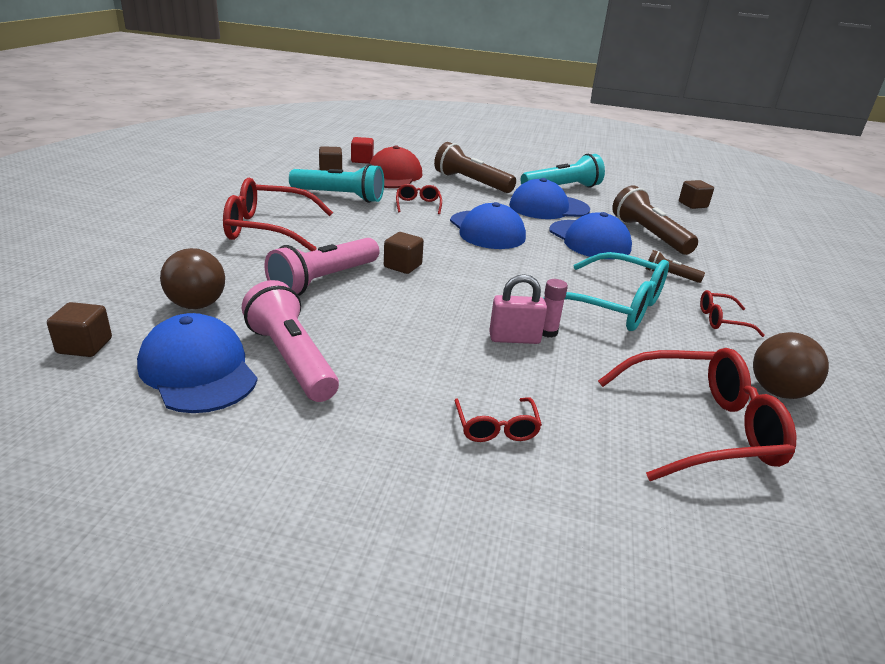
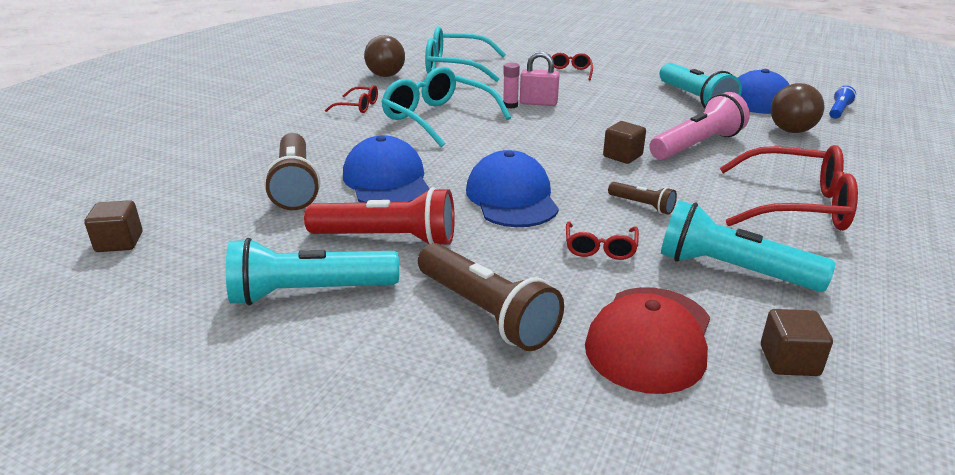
camera: 165 degrees left, 0 degrees up
brown cube [47,302,112,357] -> blue flashlight [829,86,856,119]
pink flashlight [242,280,339,402] -> turquoise flashlight [660,63,742,108]
red cube [351,137,374,164] -> none
blue cap [509,178,590,219] -> red flashlight [304,187,455,244]
red glasses [598,348,796,481] -> turquoise glasses [425,26,506,82]
brown flashlight [645,250,705,283] -> brown flashlight moved to [608,182,677,214]

